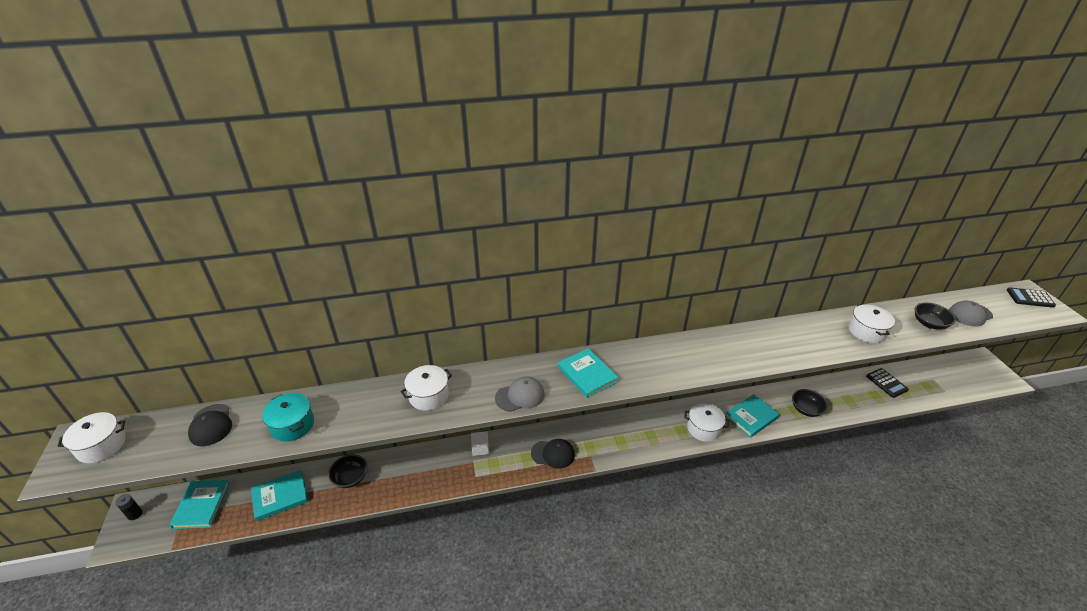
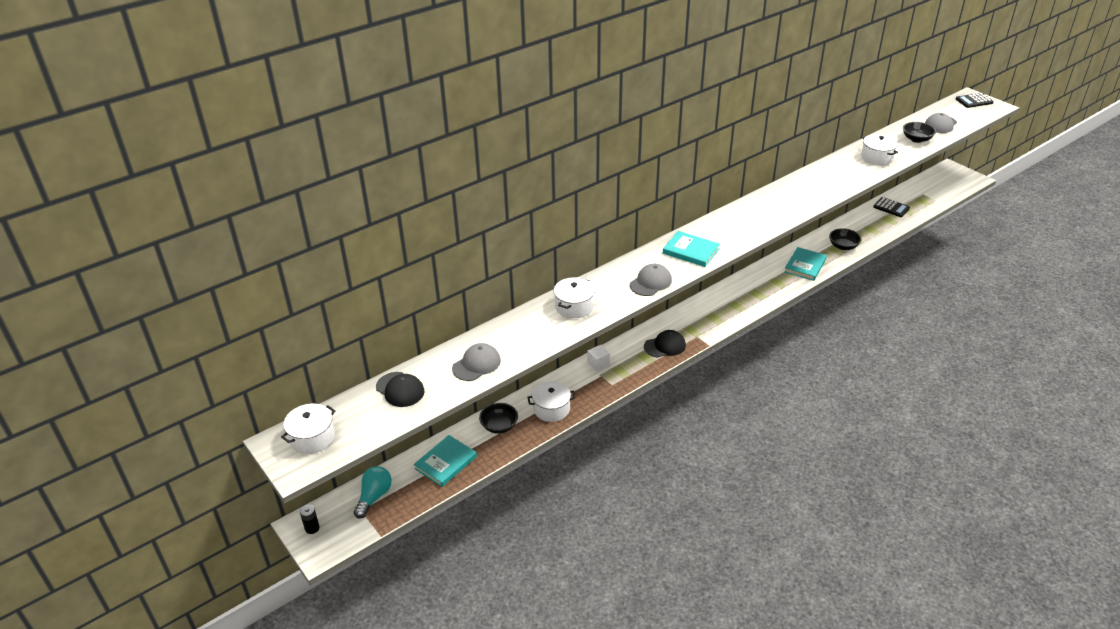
camera: 25 degrees left, 0 degrees up
turquoise book [169,480,230,529] -> turquoise light bulb [354,466,392,519]
turquoise pot [262,393,314,442] -> grey cap [452,343,501,381]
white pot [684,403,729,442] -> white pot moved to [527,381,576,422]

